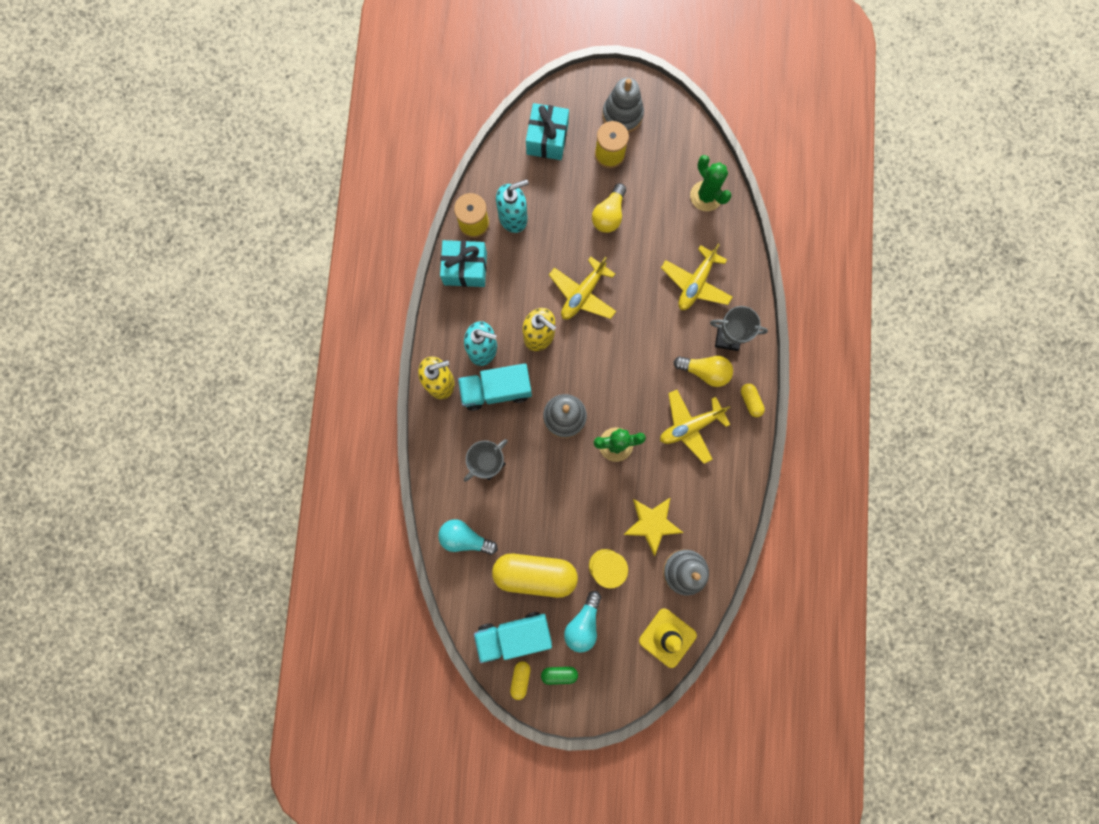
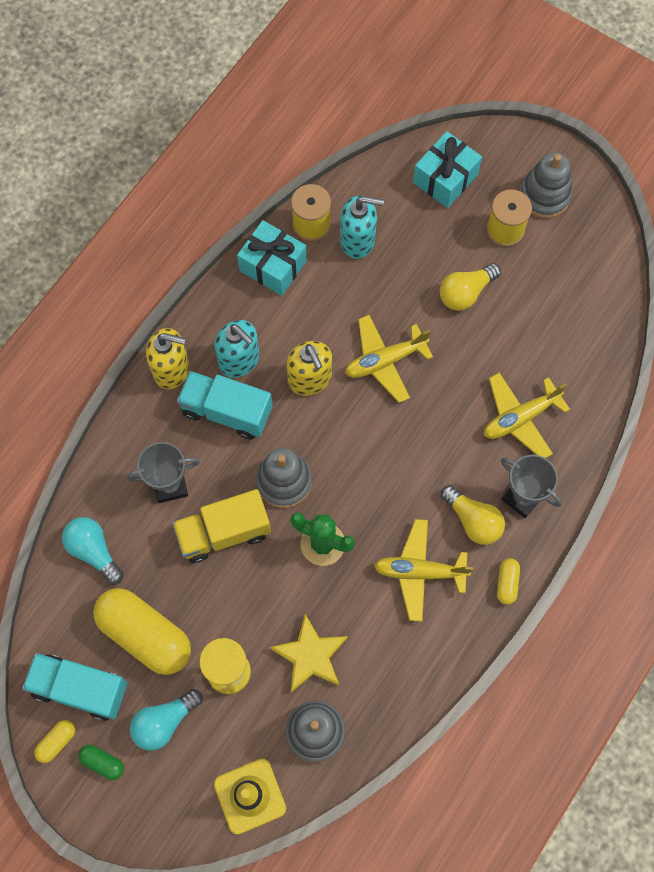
camera: 30 degrees right, 10 degrees down
green cactus [690,155,732,211] -> none
none -> yellow truck [172,489,271,563]

